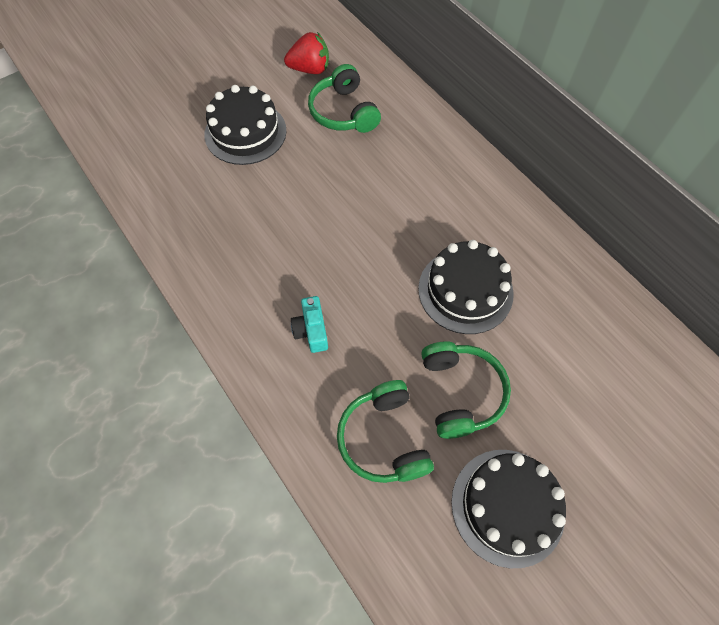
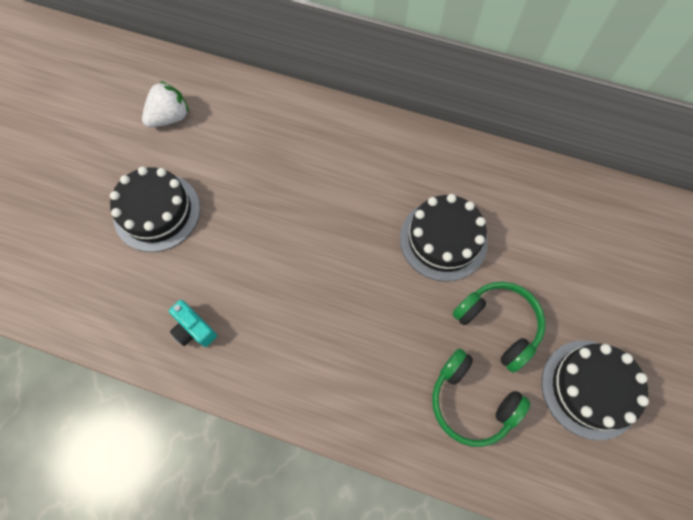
camera: 35 degrees left, 5 degrees up
red strawberry [284,32,329,74] -> white strawberry [142,81,189,127]
turquoise camera [291,296,328,353] -> turquoise camera moved to [169,300,217,347]
green headphones [308,64,381,133] -> none

